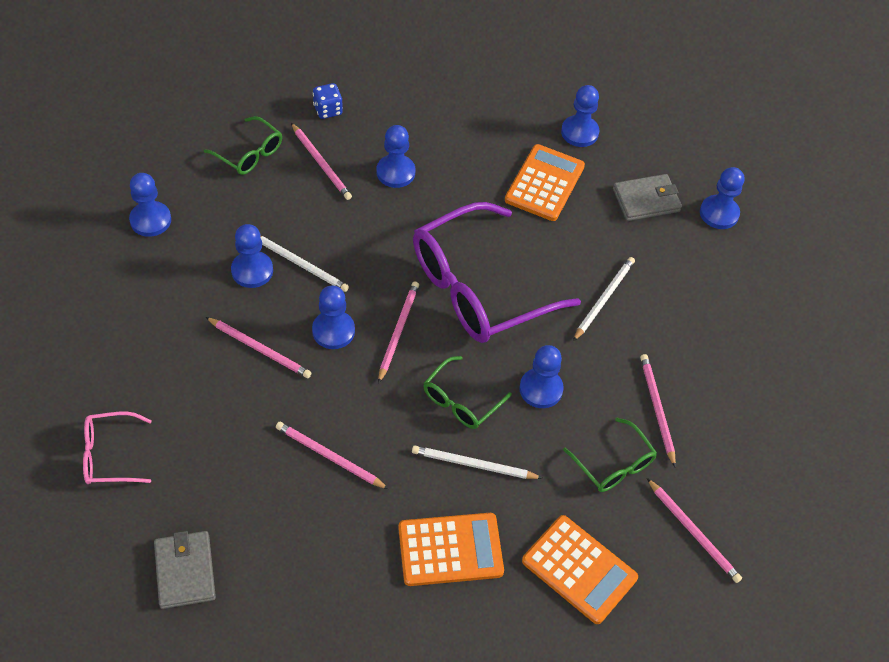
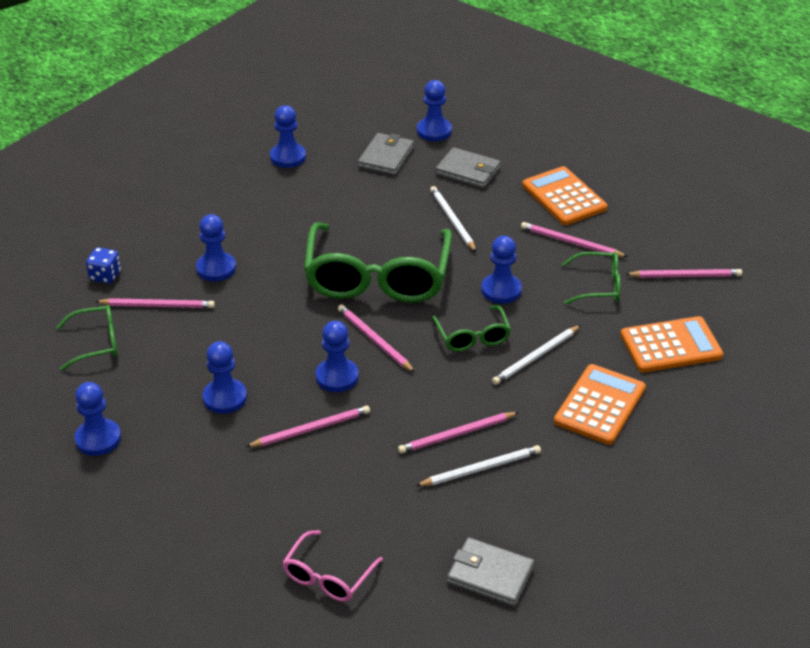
camera: 50 degrees left, 15 degrees down
white pencil [261,236,349,292] -> white pencil moved to [416,445,541,486]
purple glasses [413,202,581,343] -> green glasses [304,223,452,303]
orange calculator [505,144,585,221] -> orange calculator moved to [522,166,608,225]
none -> grey wallet [436,147,501,188]

